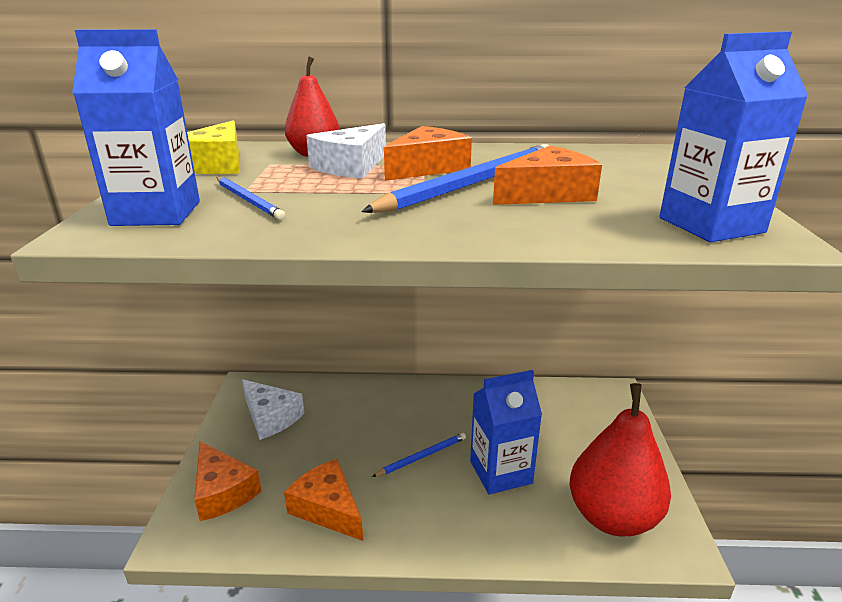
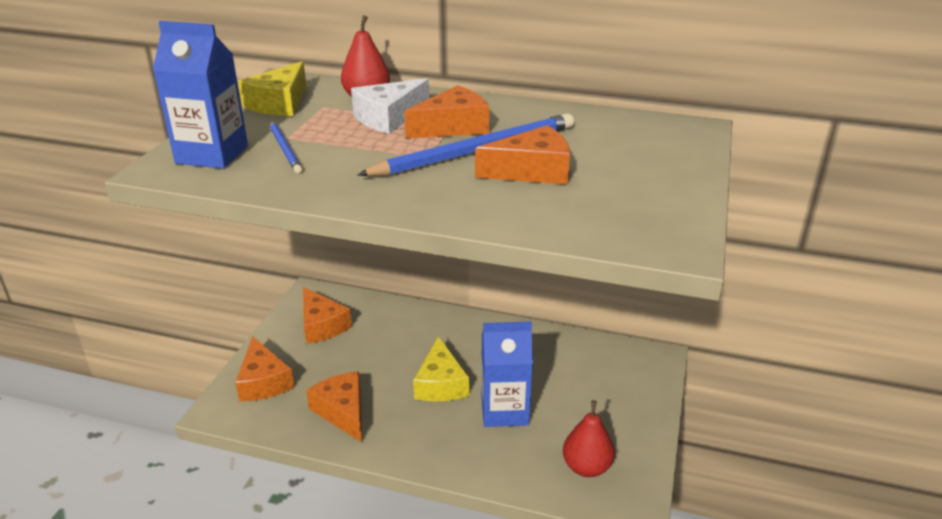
camera: 15 degrees right, 5 degrees up
white cheese [242,379,304,440] -> orange cheese [303,287,352,344]
blue pencil [372,433,466,477] -> yellow cheese [413,336,469,401]
red pear [569,383,671,537] -> red pear [563,400,615,477], size x0.59
blue carton [659,31,808,242] -> none

